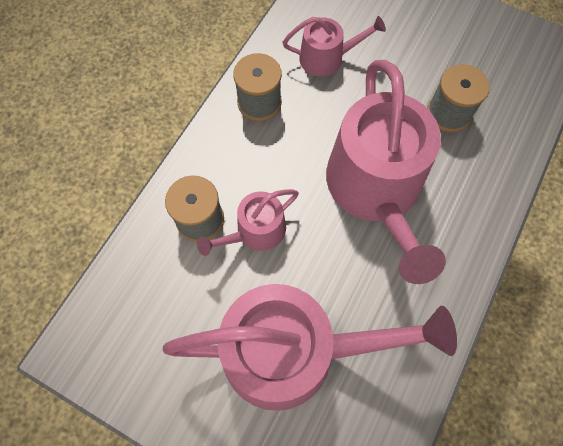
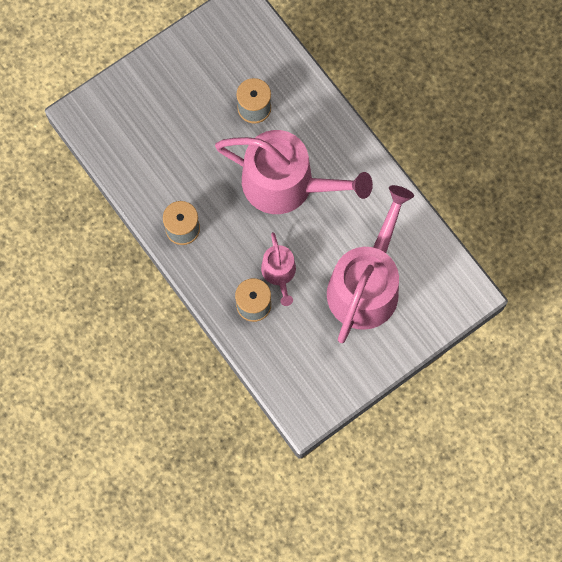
camera: 65 degrees left, 5 degrees up
pink watering can [283,16,386,77] -> none

